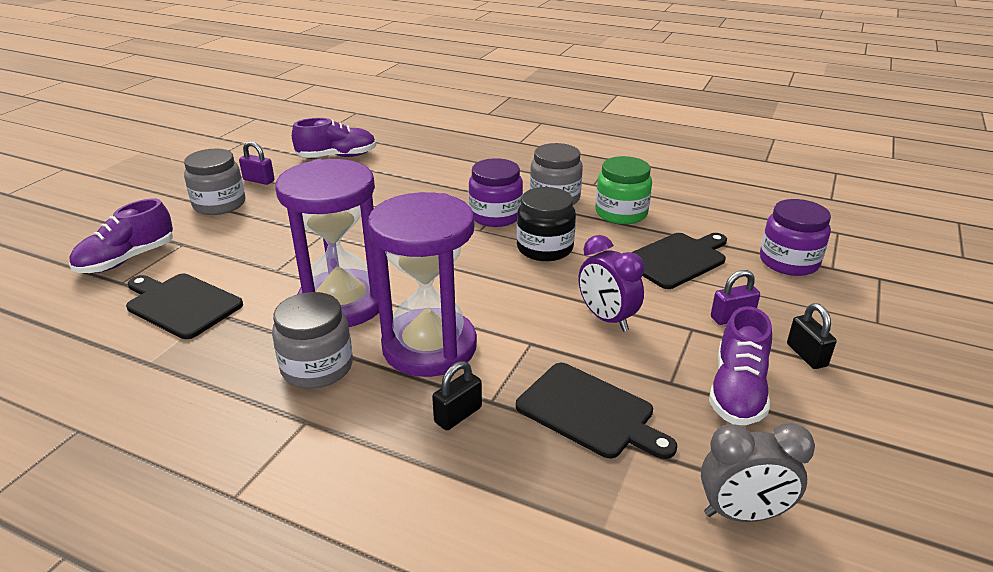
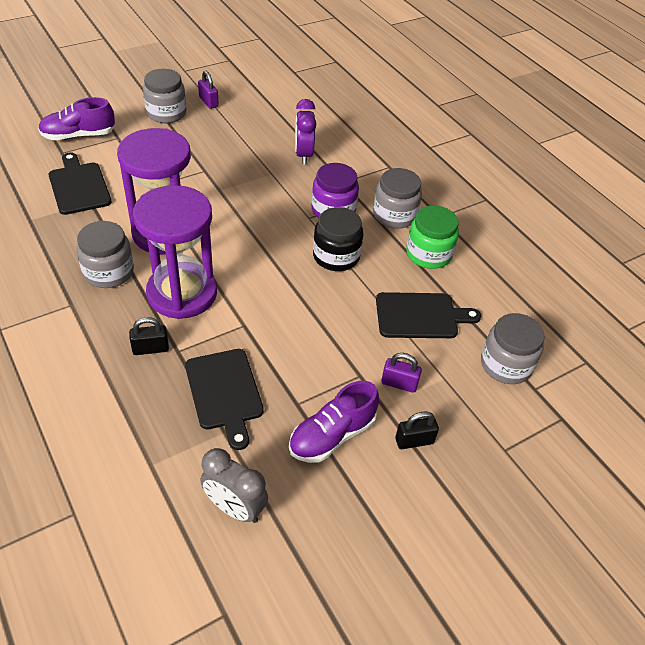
camera: 30 degrees right, 15 degrees up
purple shoe [292,118,376,158] -> none
purple clock [579,235,645,332] -> purple clock moved to [295,99,316,164]
purple jar [760,199,831,276] -> grey jar [481,313,545,384]
black padlock [787,303,836,369] -> black padlock turned 60 degrees clockwise [395,411,439,449]

